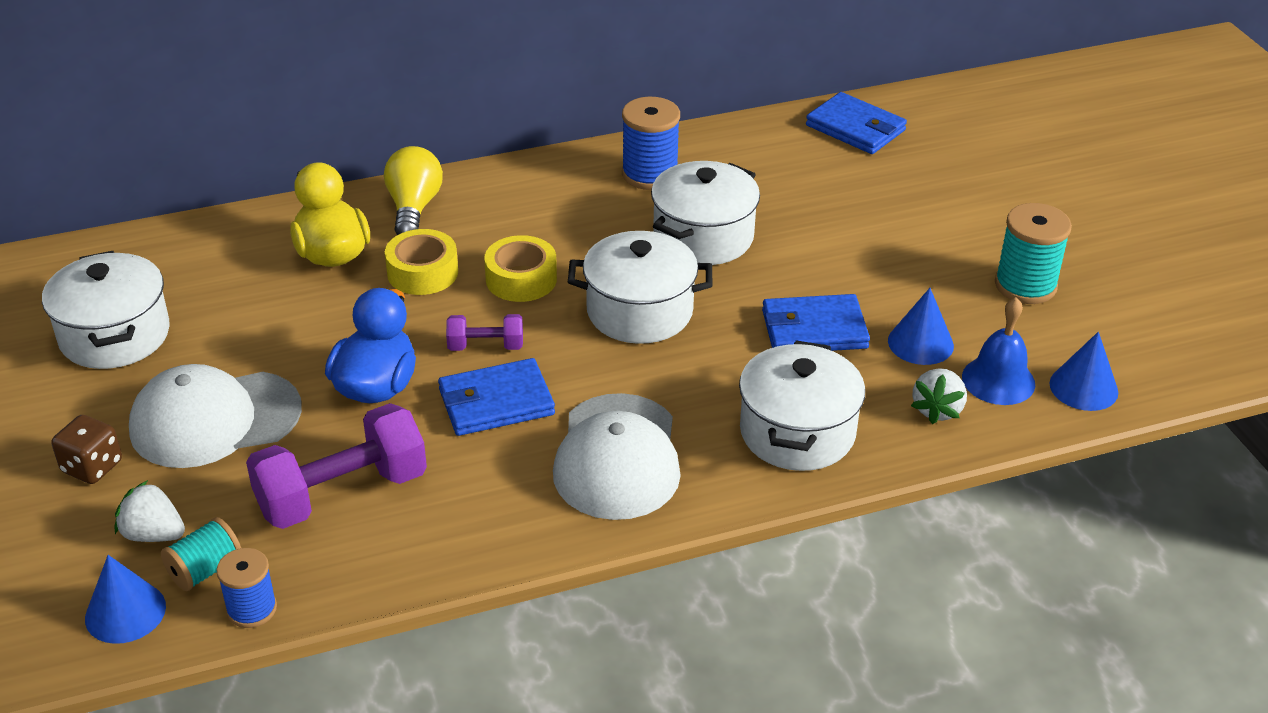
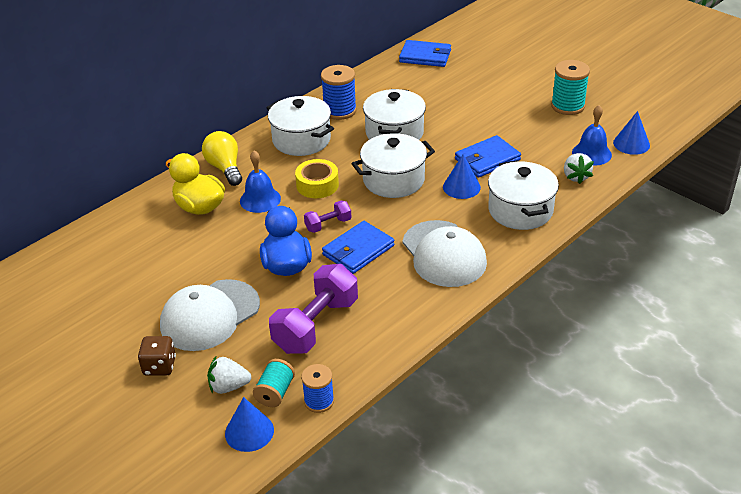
camera: 25 degrees left, 0 degrees up
white pot [42,251,170,369] -> white pot moved to [266,96,334,156]
yellow tape [385,229,458,295] -> blue bell [240,151,281,213]
blue cone [888,288,954,365] -> blue cone moved to [443,154,481,199]

